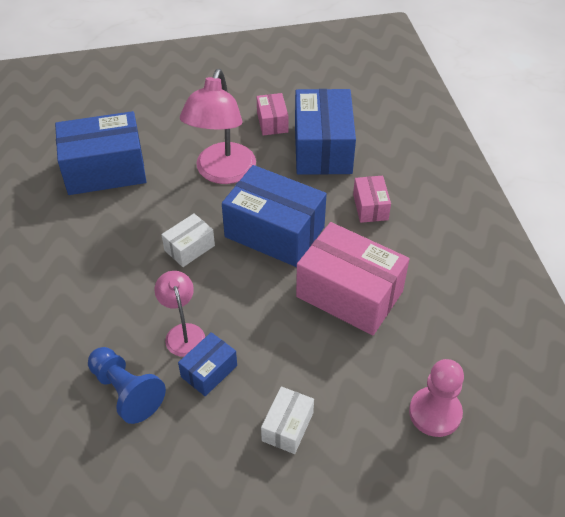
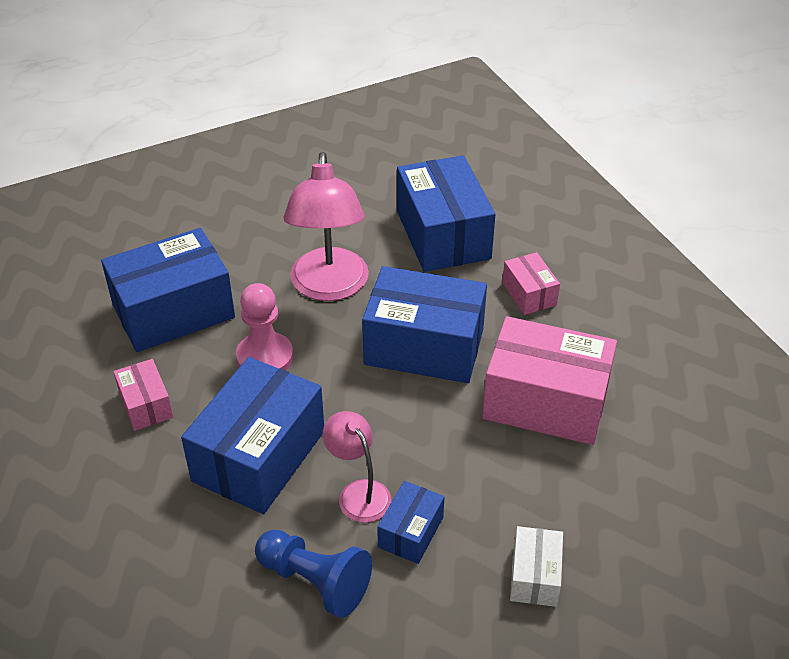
camera: 15 degrees left, 5 degrees down
white box [161,213,215,267] -> none
pink box [256,93,289,135] -> pink box moved to [114,359,173,431]
pink pawn [409,359,464,437] -> pink pawn moved to [236,283,293,371]
none -> blue box [181,357,324,514]

